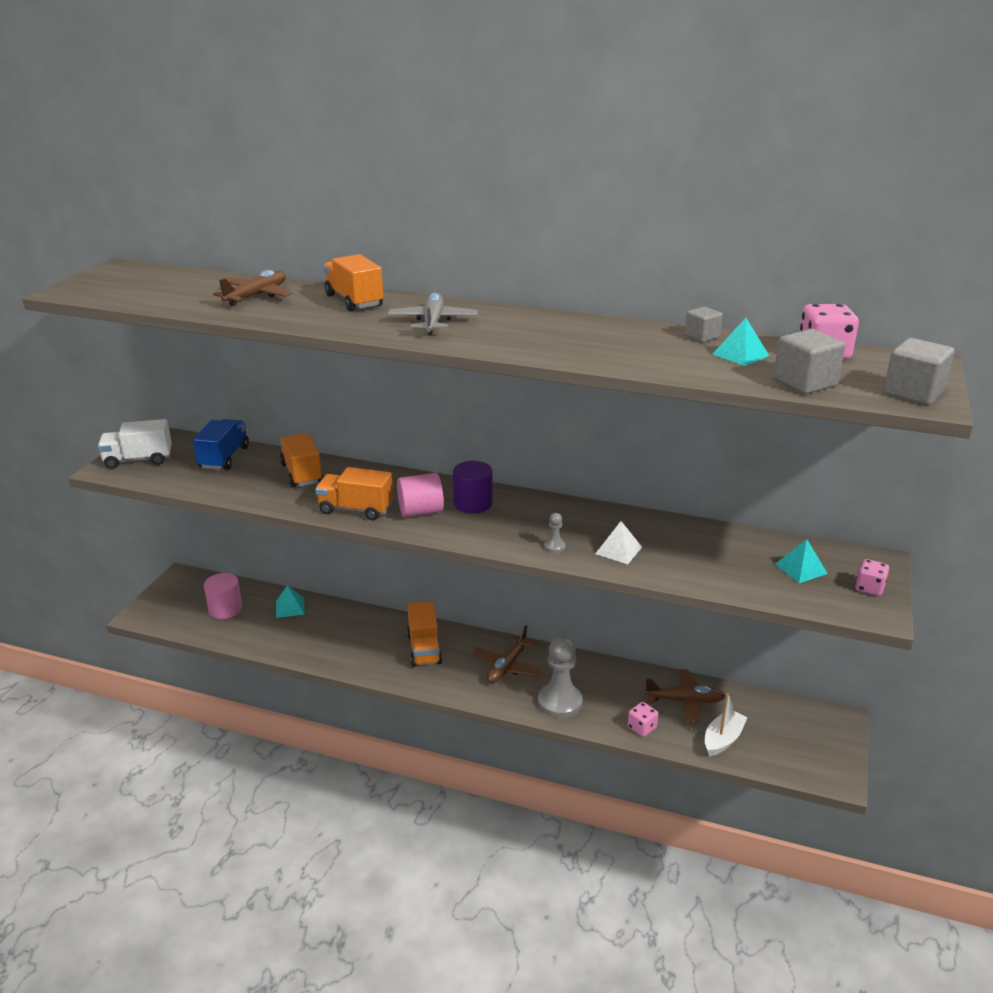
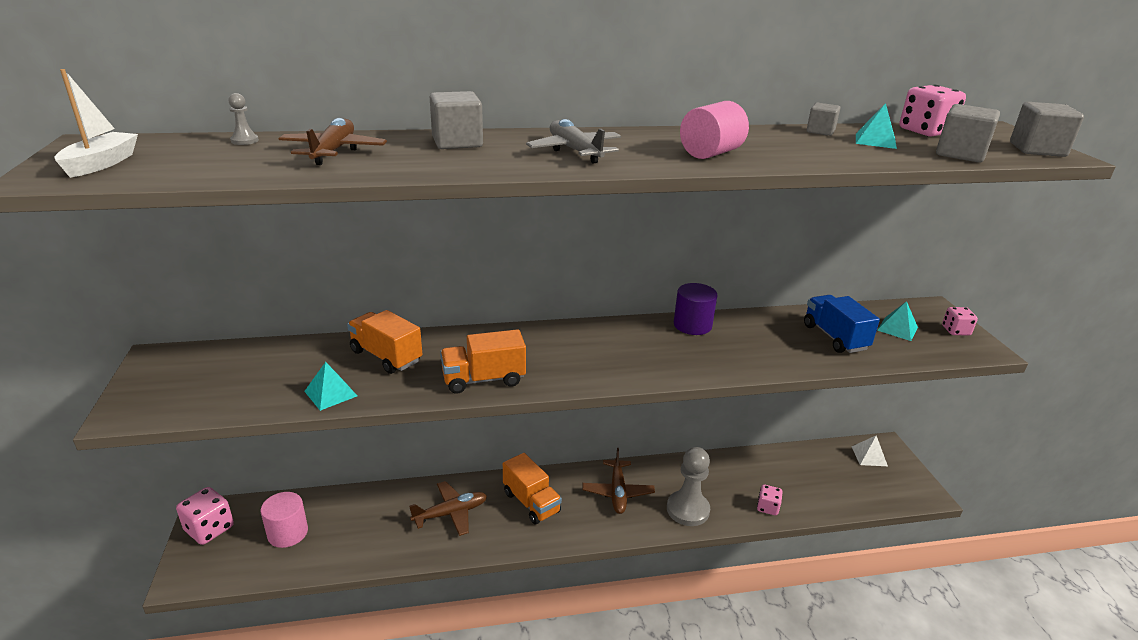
camera: 30 degrees left, 0 degrees up
white truck [98,419,172,469] -> none
blue truck [193,419,249,470] -> blue truck moved to [804,295,880,353]
turquoise pyramid [276,585,305,618] -> turquoise pyramid moved to [304,362,357,411]
orange truck [324,254,383,311] -> grey cube [430,91,483,149]
pink cylinder [397,473,444,517] -> pink cylinder moved to [680,101,749,159]
purple cylinder [453,461,493,513] -> purple cylinder moved to [674,283,717,335]
grey pawn [544,513,566,553] -> grey pawn moved to [228,93,259,145]
white pyramid [595,521,642,564] -> white pyramid moved to [851,435,888,466]
brown plane [644,669,725,723] -> brown plane moved to [409,481,487,536]
white boat [705,693,748,756] -> white boat moved to [54,69,138,178]
none -> pink dice [176,487,234,545]

